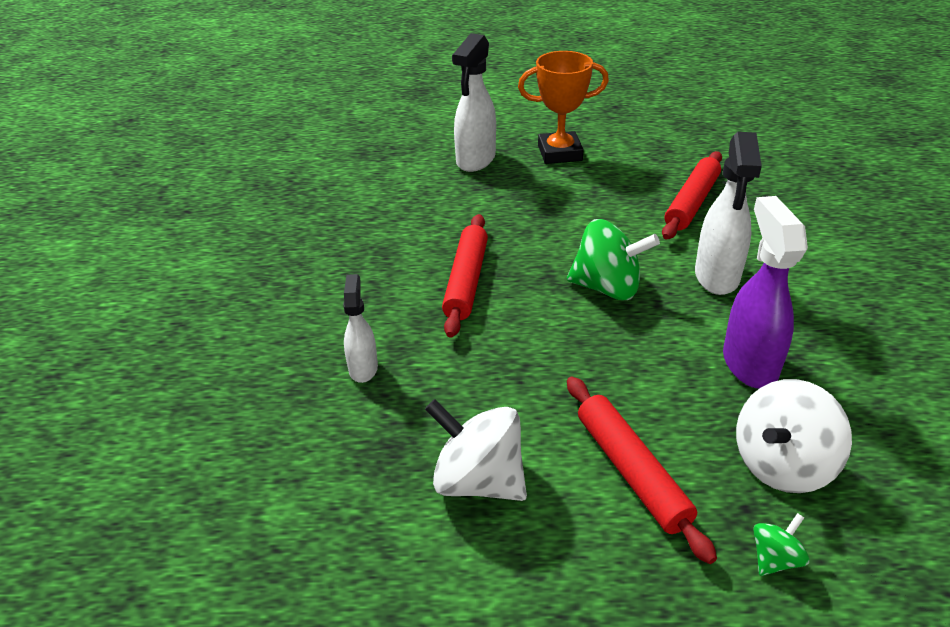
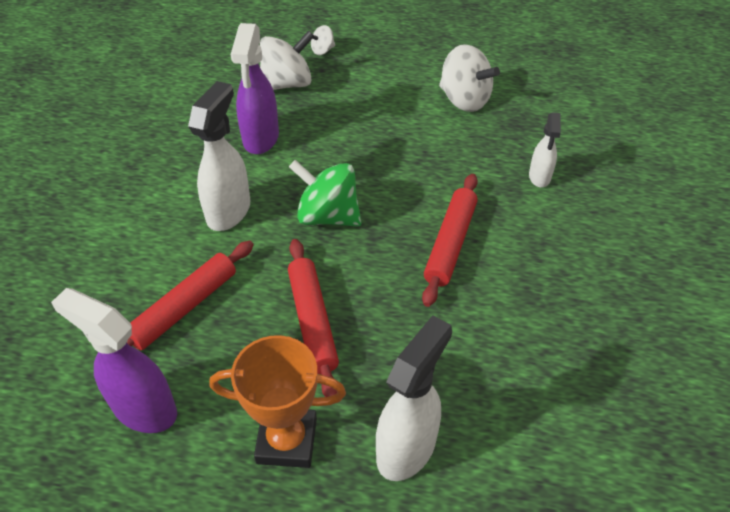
camera: 170 degrees left, 10 degrees up
red rolling pin [567,377,717,564] -> red rolling pin moved to [288,239,339,397]
green spinning top [753,513,810,576] -> white spinning top [311,25,335,55]
none -> purple spray bottle [51,288,177,433]

